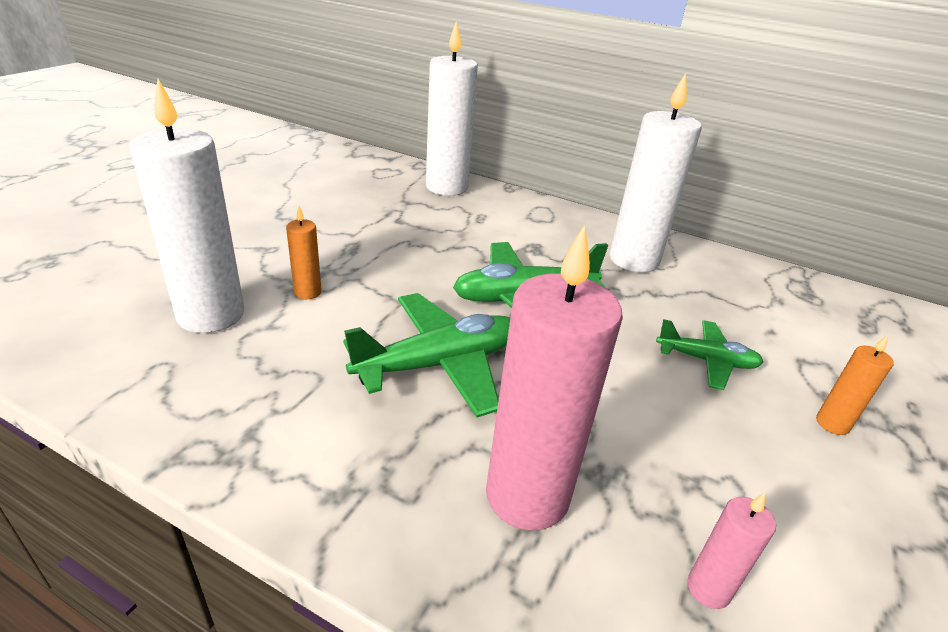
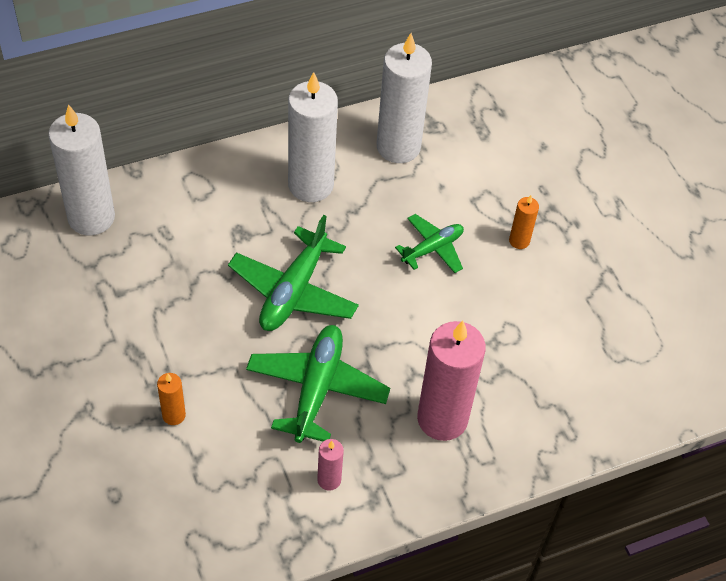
camera: 50 degrees left, 20 degrees up
white candle [129,79,244,333] -> white candle moved to [376,33,432,163]
pink candle [688,493,776,609] -> pink candle moved to [317,439,344,491]

